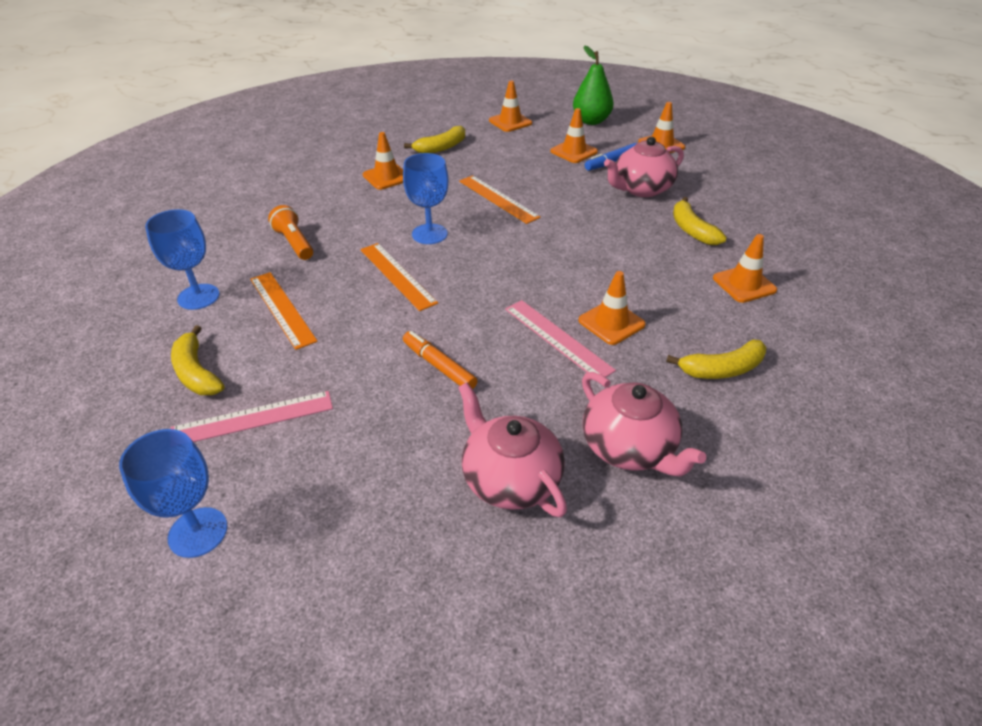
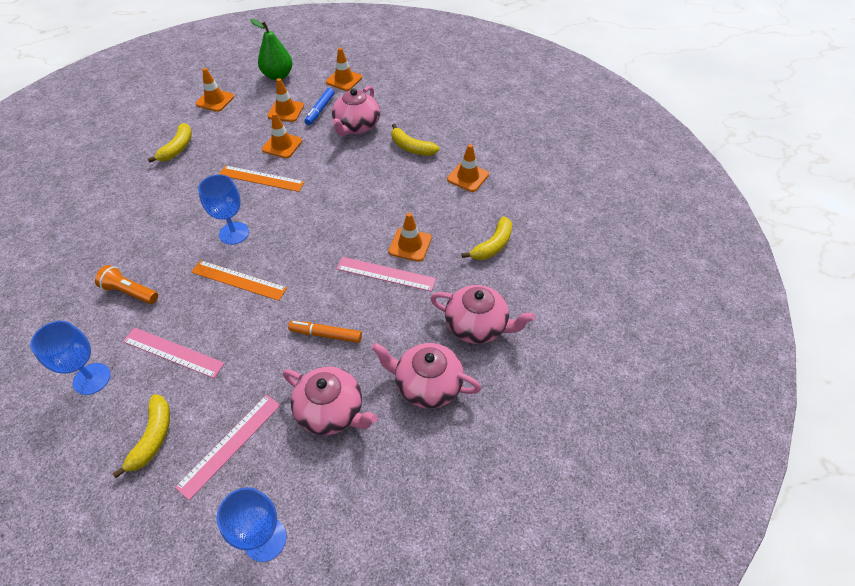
camera: 35 degrees left, 10 degrees up
yellow banana [171,325,225,395] -> yellow banana turned 105 degrees counterclockwise [112,394,170,478]
orange ruler [250,272,318,350] -> pink ruler [123,327,225,378]
orange traffic cone [363,132,403,190] -> orange traffic cone moved to [262,112,302,158]
none -> pink teapot [283,367,378,435]

